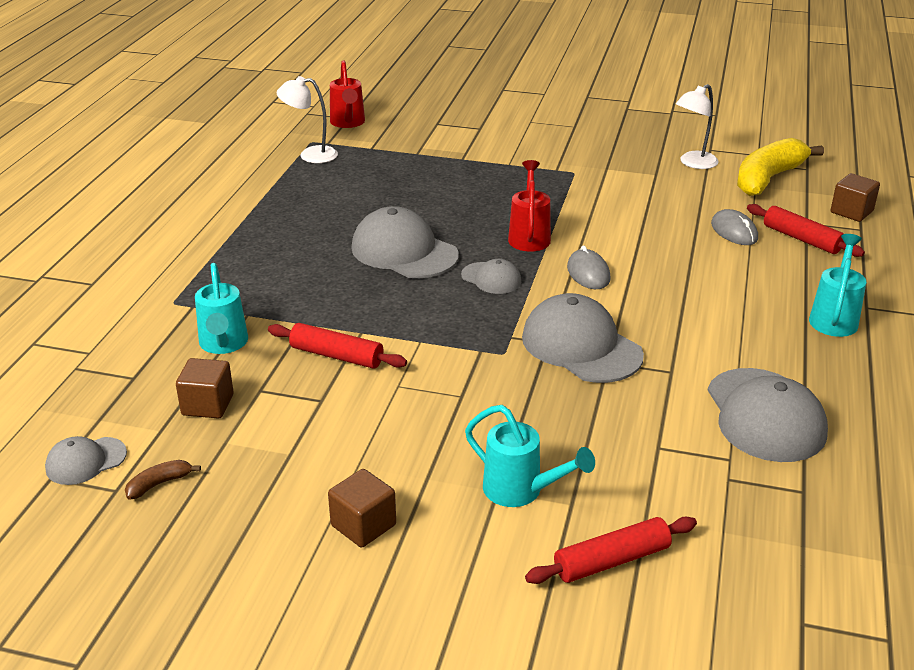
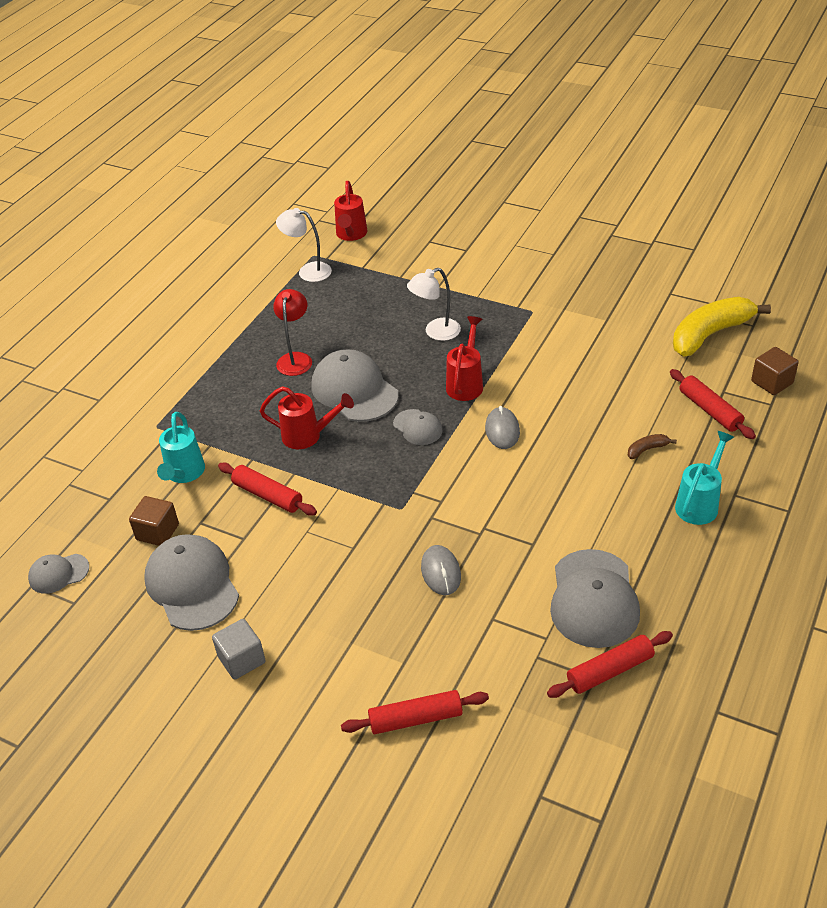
camera: 15 degrees right, 10 degrees up
brown banana [125,460,201,500] -> brown banana moved to [628,434,677,459]
brown cube [328,469,396,548] -> grey cube [212,619,266,680]
turquoise watering can [465,405,595,507] -> none
grey cap [522,293,644,383] -> grey cap moved to [144,534,239,631]
white lamp [676,84,719,169] -> white lamp moved to [407,268,461,341]
grey mouse [711,209,758,245] -> grey mouse moved to [421,545,461,595]
none -> red watering can [260,386,354,449]
none -> red lamp [273,289,312,376]
none -> red rolling pin [547,631,673,698]

